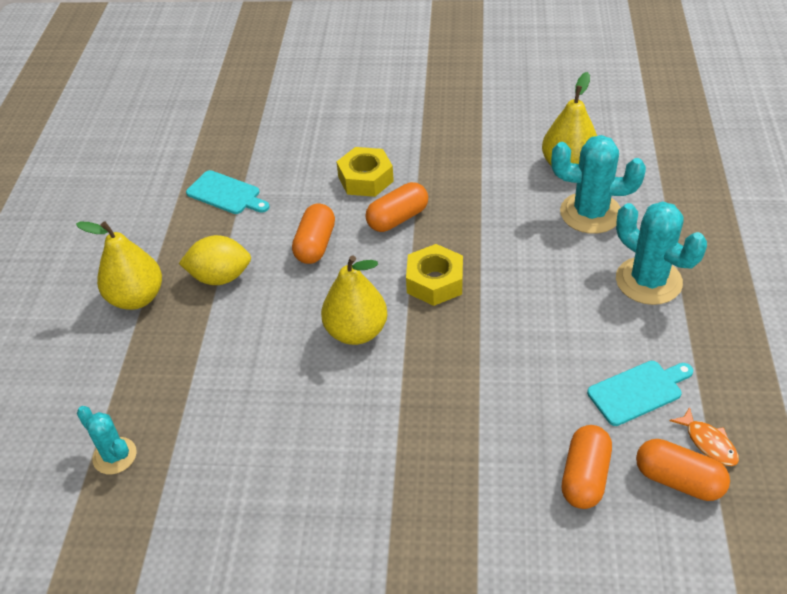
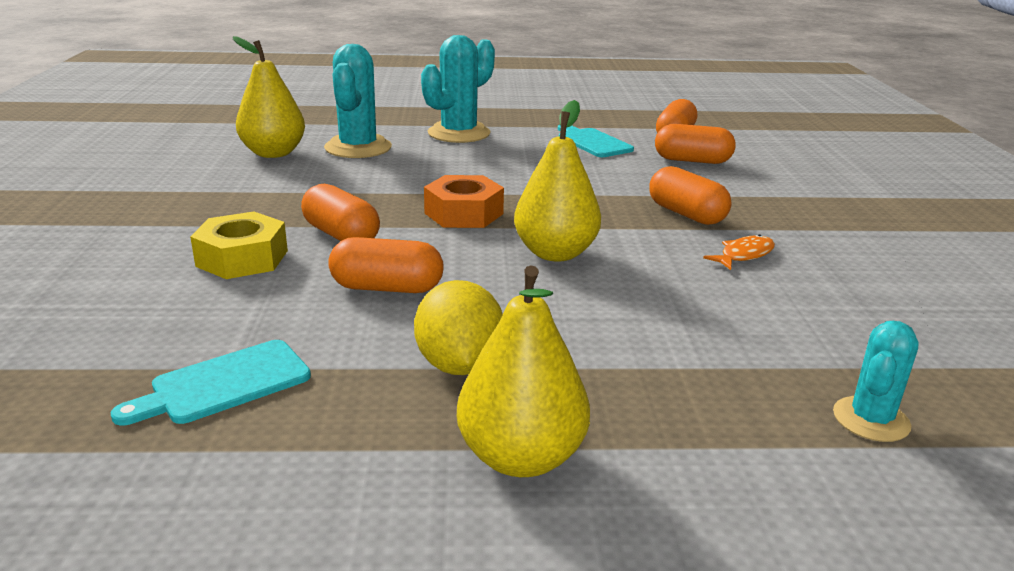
camera: 100 degrees left, 20 degrees down
turquoise cutting board [186,170,270,214] -> turquoise cutting board turned 150 degrees counterclockwise [111,340,311,425]
yellow nut [406,244,463,306] -> orange nut [424,175,504,228]
orange fish [670,407,739,466] -> orange fish moved to [703,235,775,270]
none -> orange capsule [649,166,732,225]

